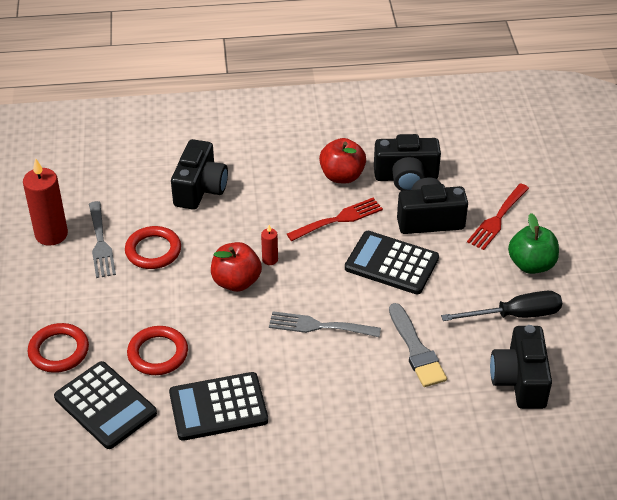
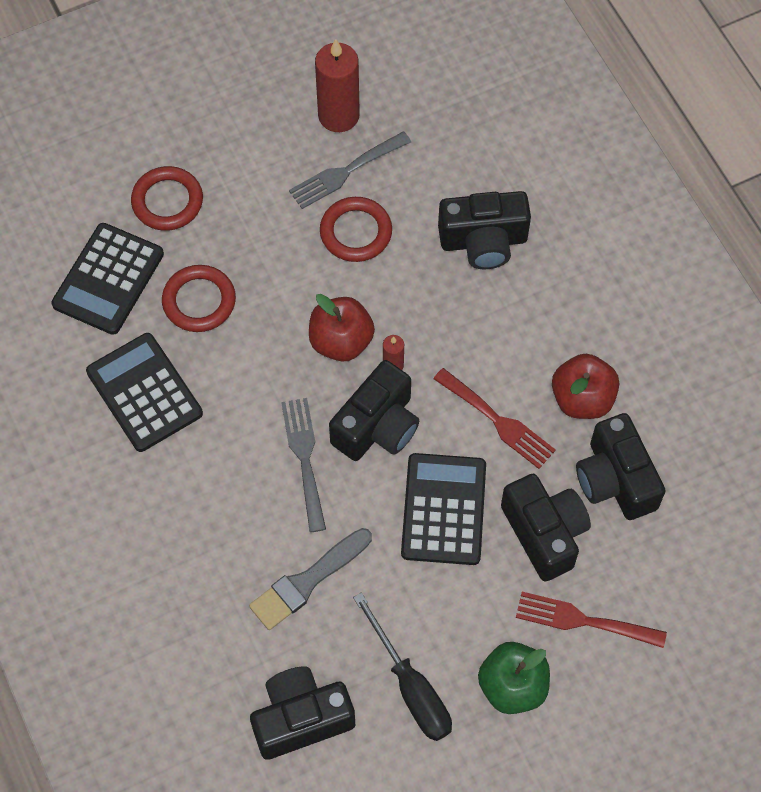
camera: 70 degrees right, 20 degrees up
none -> black camera [329,360,419,461]

